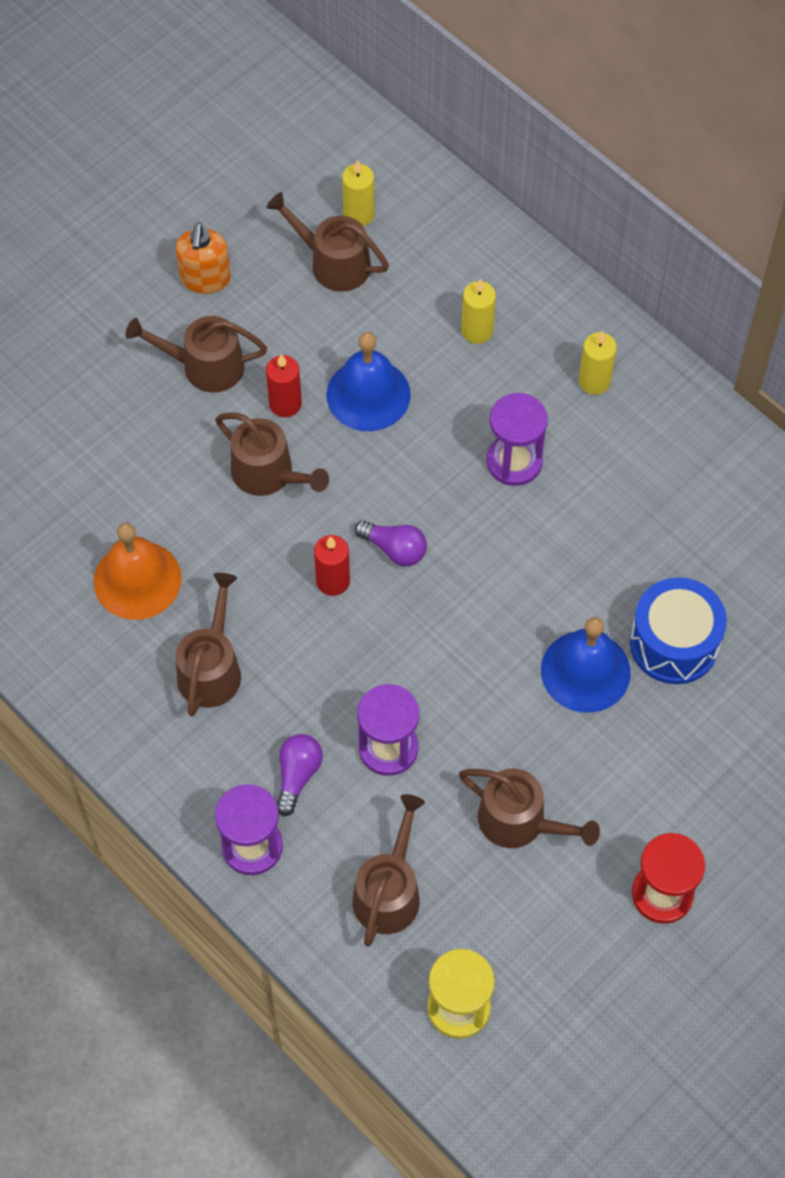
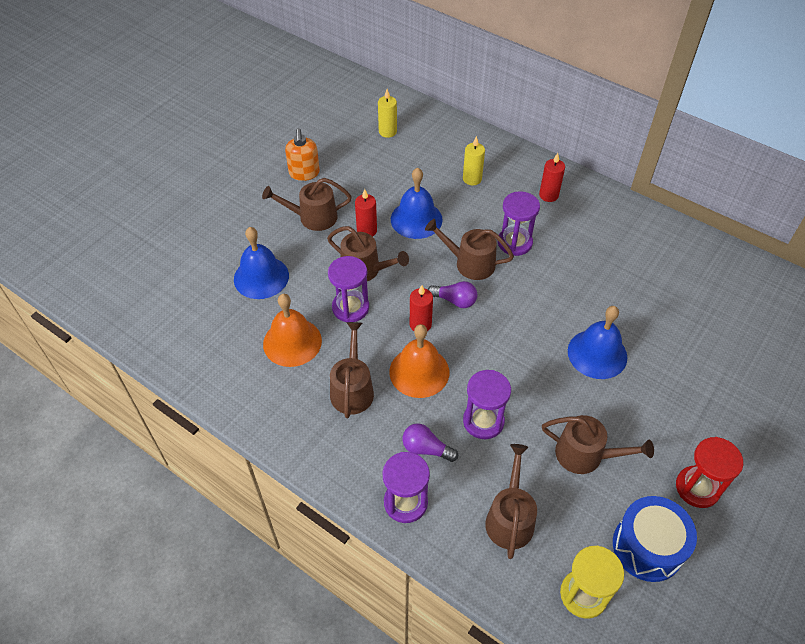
camera: 10 degrees left, 10 degrees down
brown watering can [266,192,389,292] -> brown watering can moved to [425,219,514,280]
purple light bulb [277,734,323,816] -> purple light bulb turned 75 degrees counterclockwise [402,423,458,462]
yellow candle [578,331,617,395] -> red candle [539,153,565,202]
blue drum [630,577,727,684] -> blue drum moved to [613,496,697,582]
none -> blue bell [234,227,289,299]
none -> purple hourglass [328,256,369,322]
none -> orange bell [389,324,449,398]

